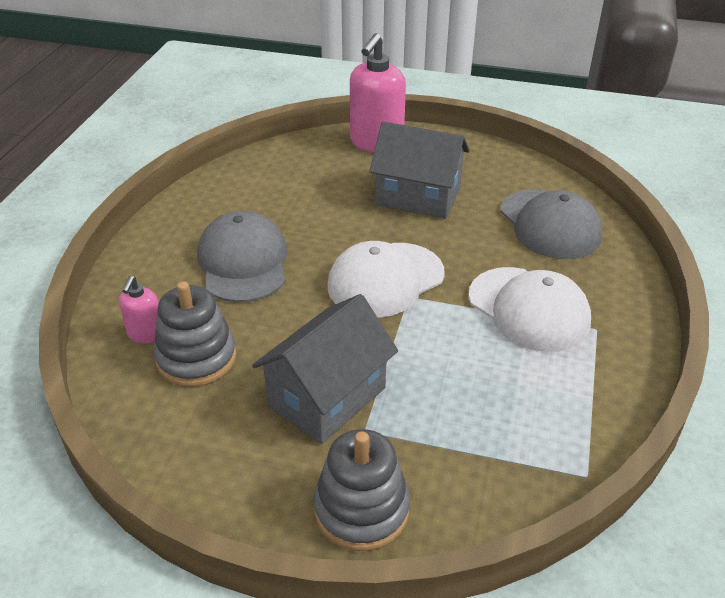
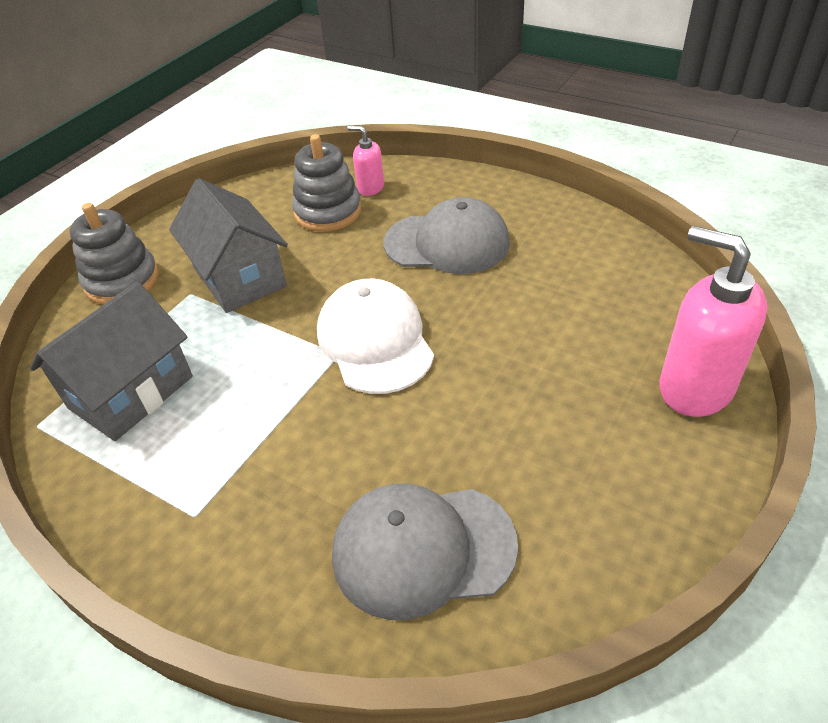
camera: 110 degrees right, 5 degrees up
grey house [369,121,470,219] -> grey house moved to [30,282,193,441]
white cap [468,267,591,352] -> none

